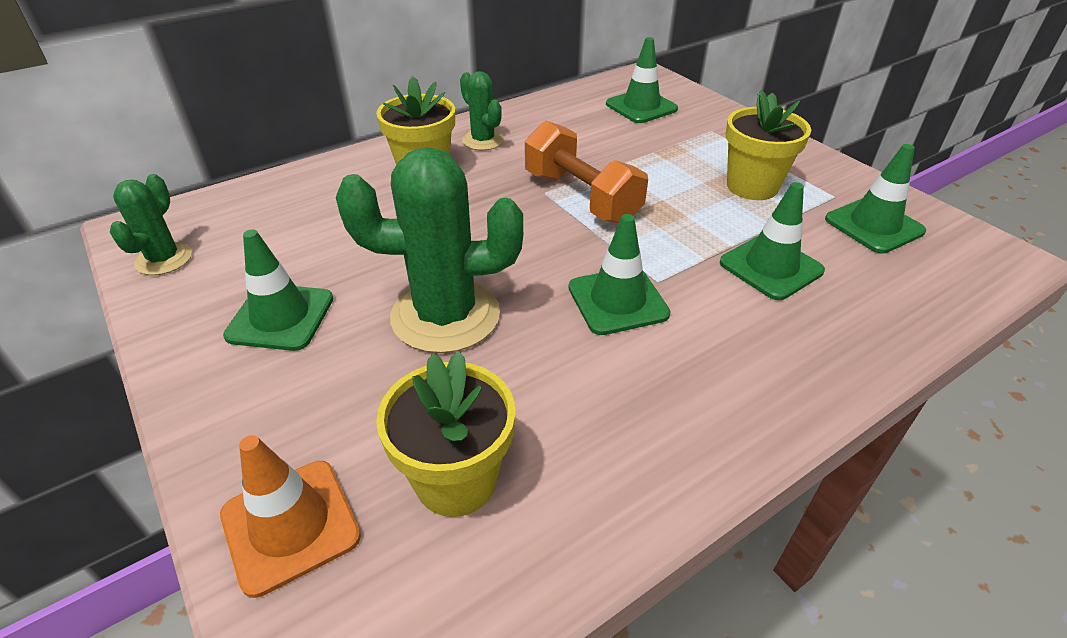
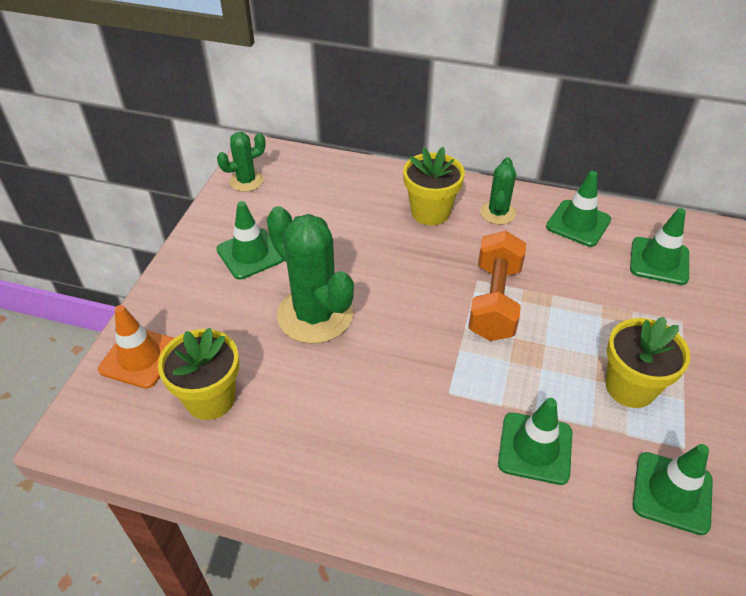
camera: 50 degrees right, 5 degrees up
green traffic cone [568,214,671,335] -> green traffic cone moved to [546,171,611,247]

